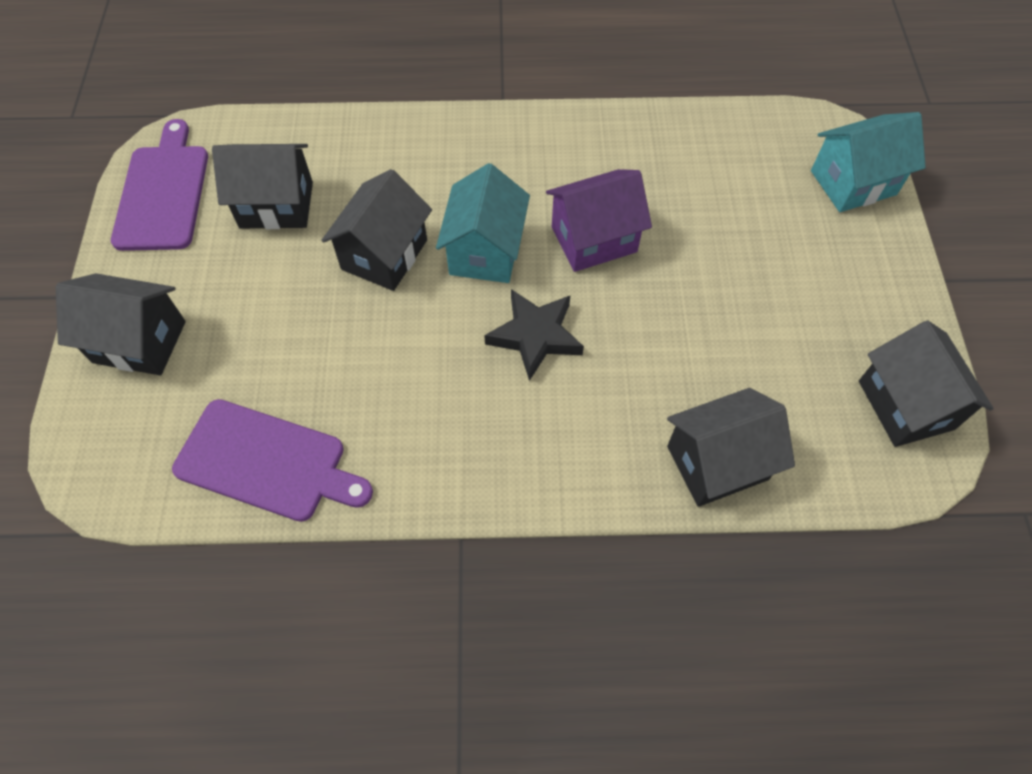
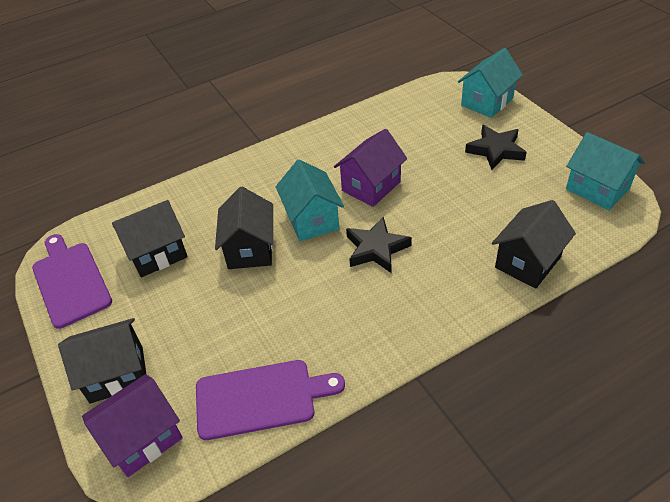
camera: 25 degrees left, 15 degrees down
black house [859,320,994,447] -> turquoise house [566,132,645,210]
none -> purple house [82,374,183,477]
none -> black star [465,125,527,170]

